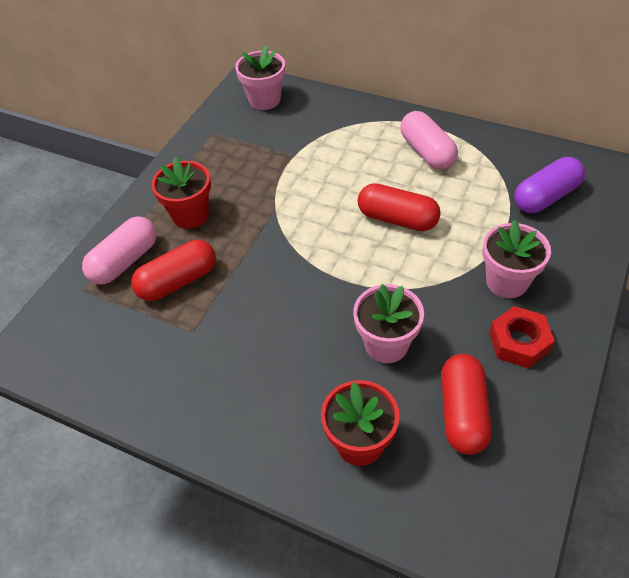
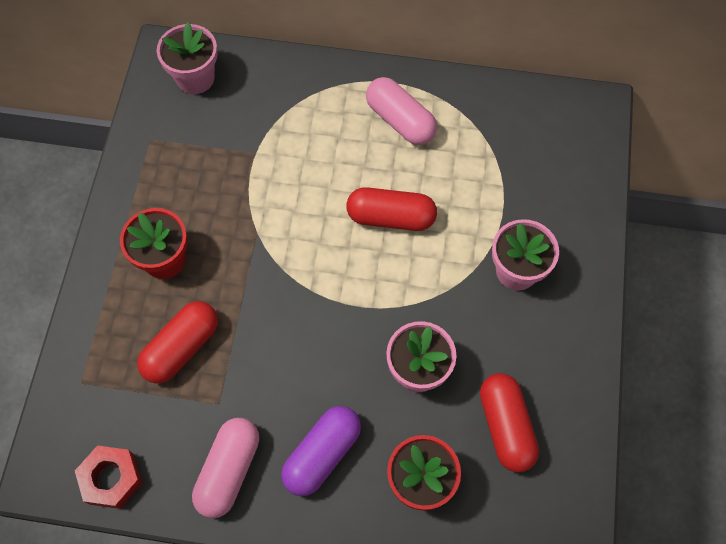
camera: 20 degrees left, 15 degrees up
pink capsule [82,216,157,284] -> pink capsule moved to [192,418,259,518]
red nut [489,306,555,368] -> red nut moved to [75,445,143,509]
purple capsule [514,157,585,213] -> purple capsule moved to [281,406,361,496]

